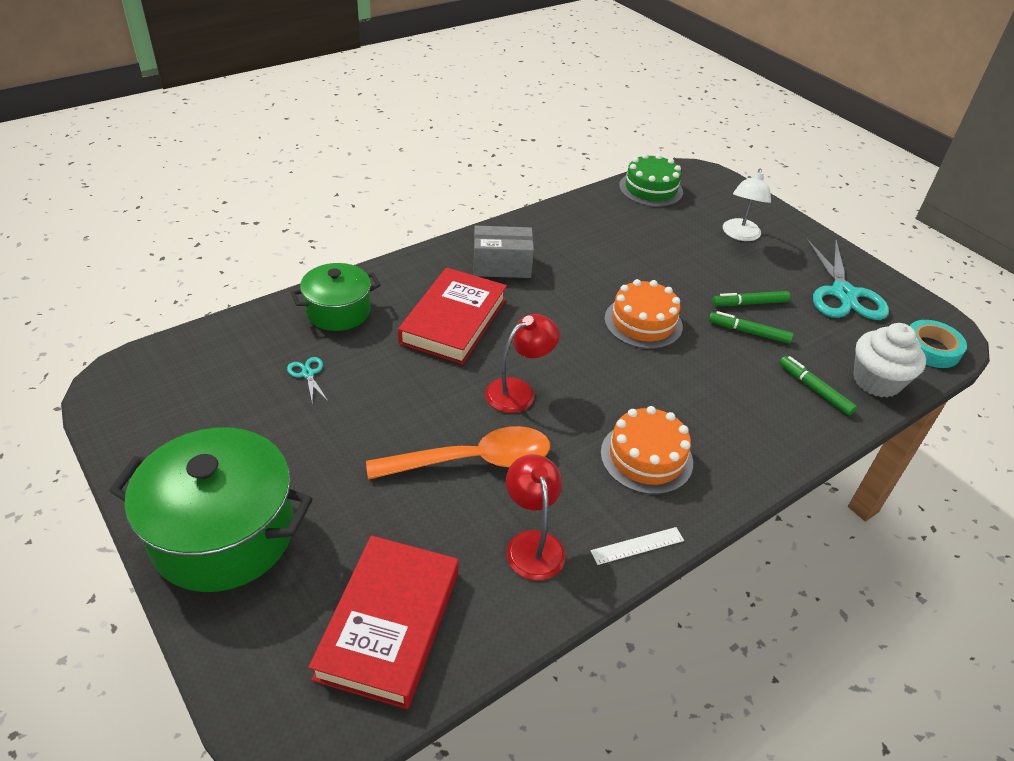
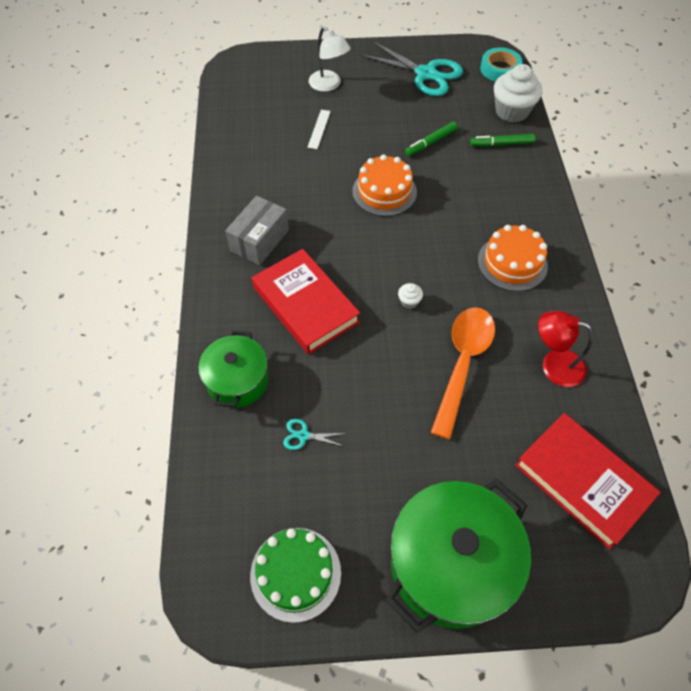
camera: 55 degrees left, 15 degrees up
red lamp [485,314,560,413] -> white cupcake [398,283,423,309]
white ruler [591,527,684,565] -> white ruler moved to [307,110,331,149]
green cake [619,153,683,207] -> green cake moved to [250,528,341,623]
green marker [712,291,790,306] -> none

